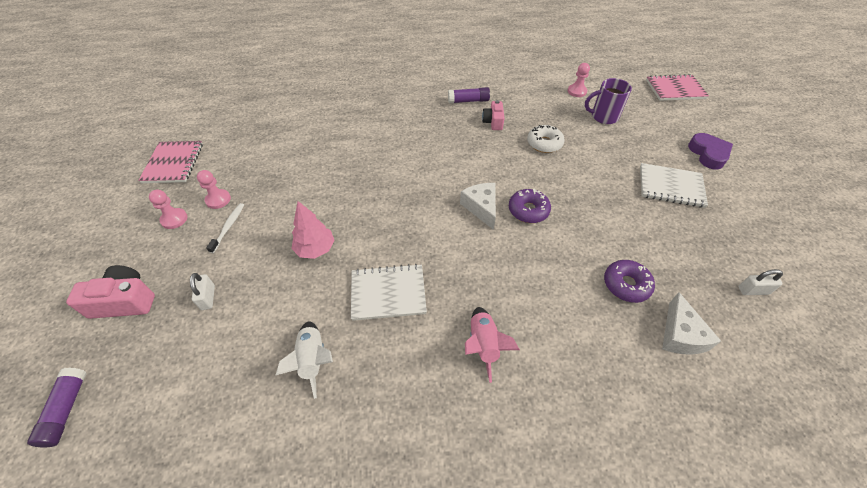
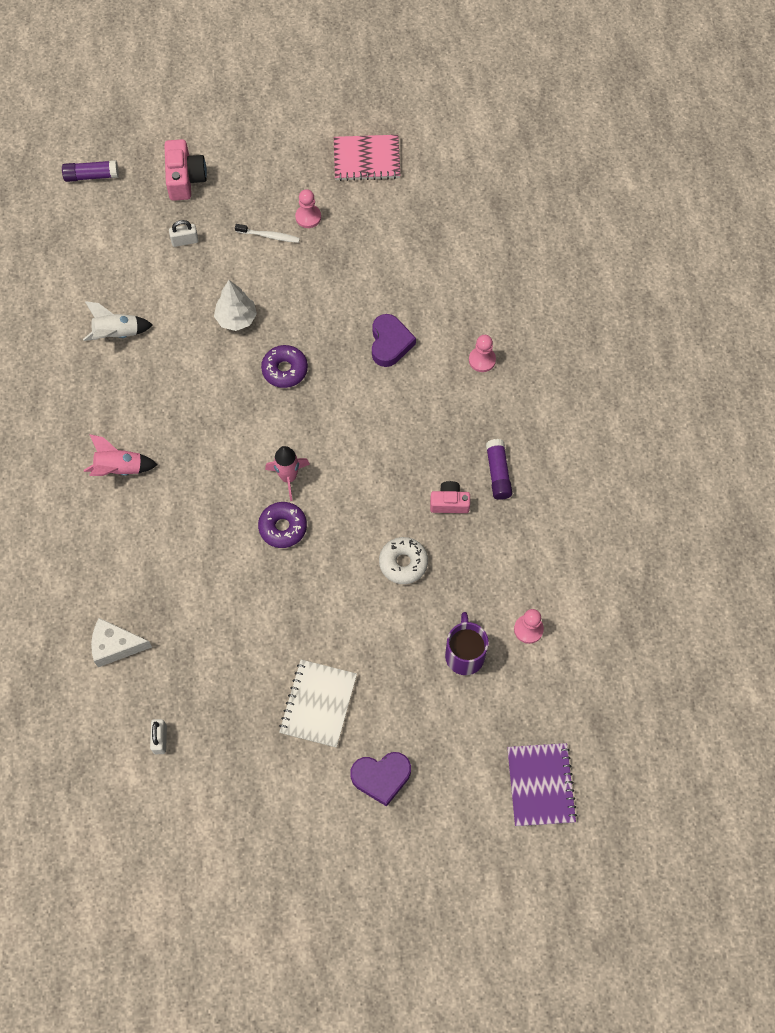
camera: 90 degrees right, 15 degrees up
pink pawn [149,190,188,229] -> pink pawn moved to [469,335,496,372]
pink tree [291,201,335,259] -> white tree [214,280,257,331]
white notebook [351,264,427,321] -> none
white cheese [460,183,496,230] -> pink rocket [265,446,310,501]
purple donut [604,260,655,303] -> purple donut moved to [261,345,308,388]
pink notebook [646,74,709,101] -> purple notebook [507,743,577,826]
none -> purple heart [372,314,416,367]

